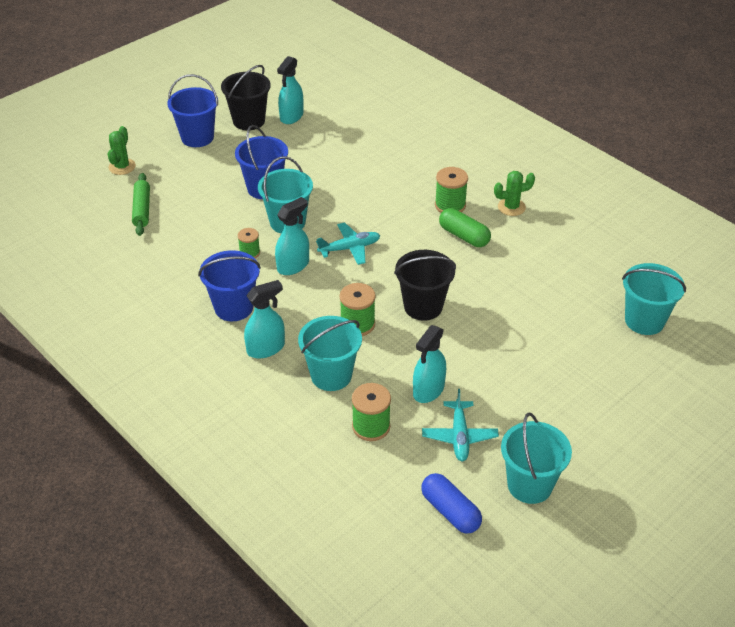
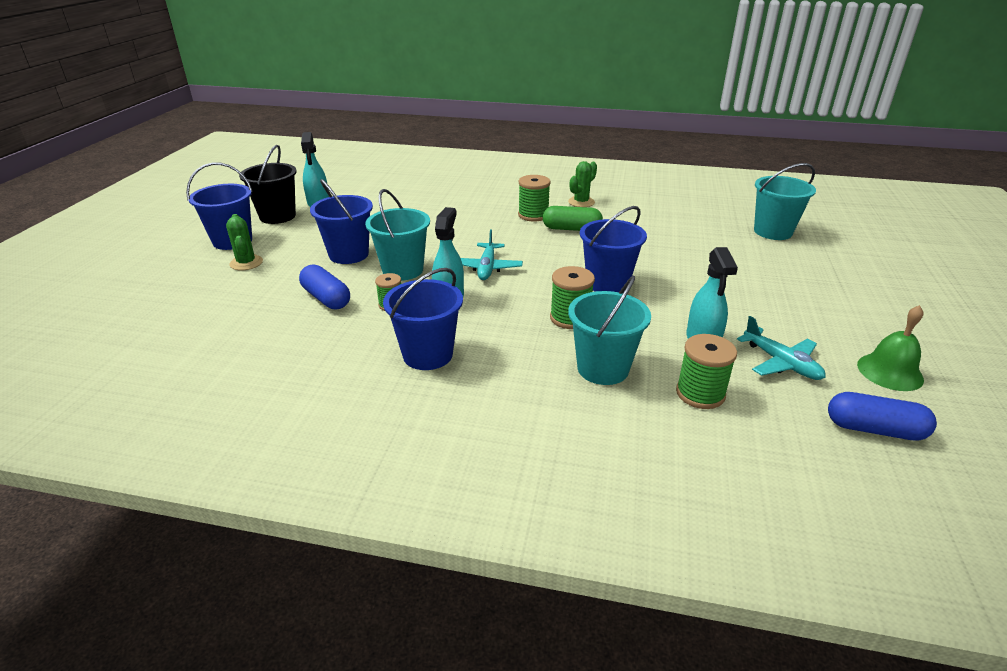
camera: 35 degrees left, 10 degrees down
green cactus [108,126,136,175] -> green cactus moved to [226,214,263,270]
green rolling pin [132,173,150,236] -> none
turquoise spray bottle [244,280,285,359] -> none
turquoise plane [316,222,380,265] -> turquoise plane turned 150 degrees clockwise [461,229,523,280]
black bucket [394,250,456,321] -> blue bucket [580,206,647,292]
turquoise bucket [501,413,572,504] -> green bell [857,305,924,391]
none -> blue capsule [299,264,350,309]

